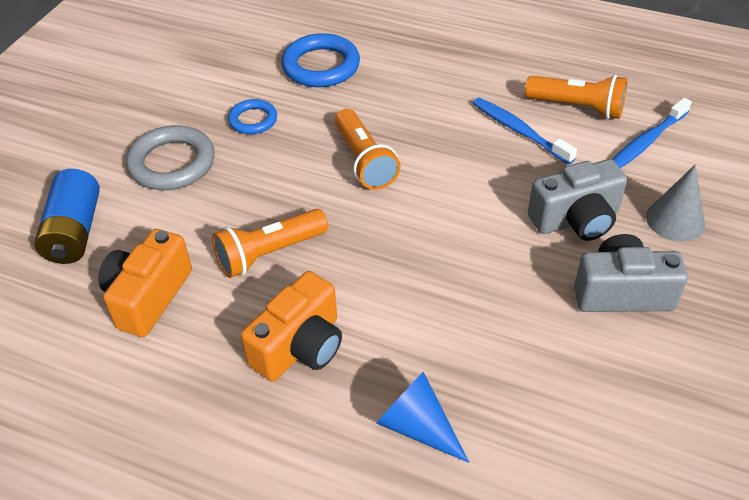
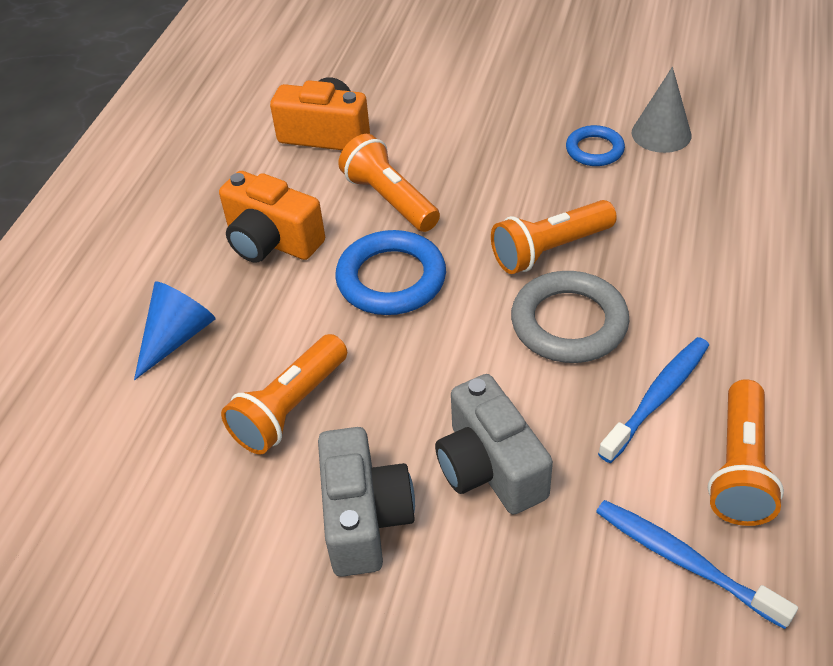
camera: 85 degrees right, 0 degrees up
blue battery [34,169,100,264] -> none
grey ring [126,125,215,190] -> grey ring moved to [511,271,629,363]
blue ring [281,33,360,87] -> blue ring moved to [335,230,446,315]
grey cone [646,165,705,242] -> grey cone moved to [632,67,692,153]
none -> orange flashlight [221,334,347,454]

